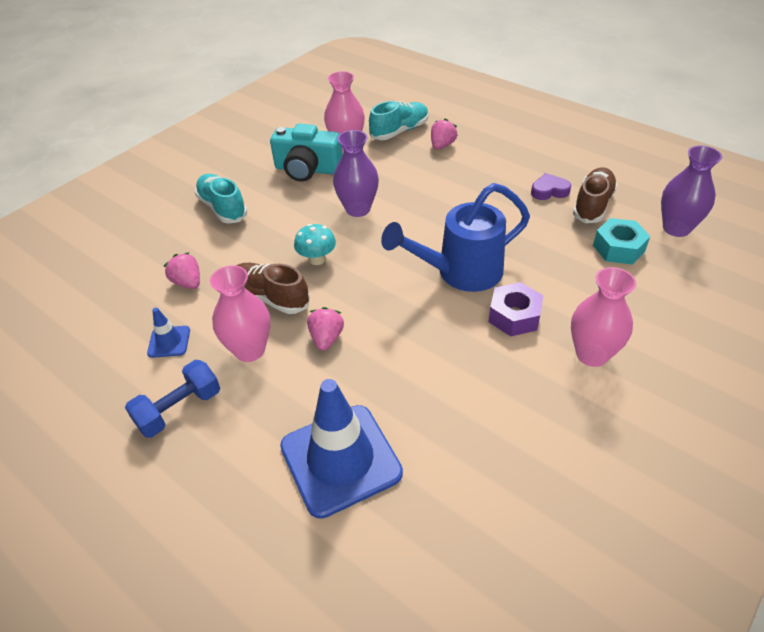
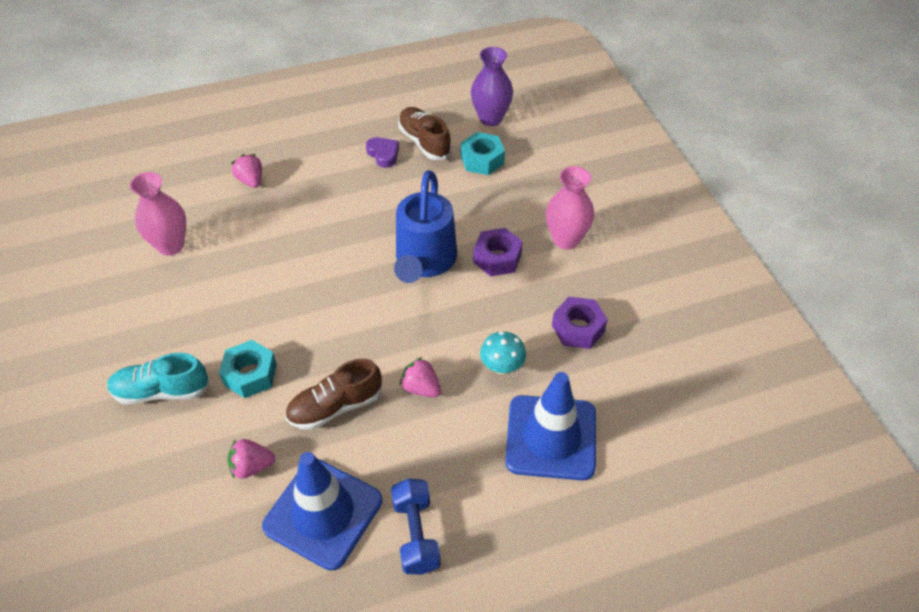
camera: 60 degrees left, 5 degrees up
blue traffic cone [147,308,190,358] -> blue traffic cone [262,452,382,571], size x2.22
pink vase [210,265,271,362] -> none
turquoise camera [270,124,343,182] -> none
turquoise mushroom [294,224,336,265] -> turquoise mushroom moved to [480,331,526,375]
purple vase [333,130,379,217] -> none
turquoise shoe [369,101,429,140] -> none
purple heart [531,173,571,200] -> purple heart turned 120 degrees clockwise [366,137,399,168]
none -> turquoise nut [219,340,277,398]
none -> purple nut [552,297,608,349]

